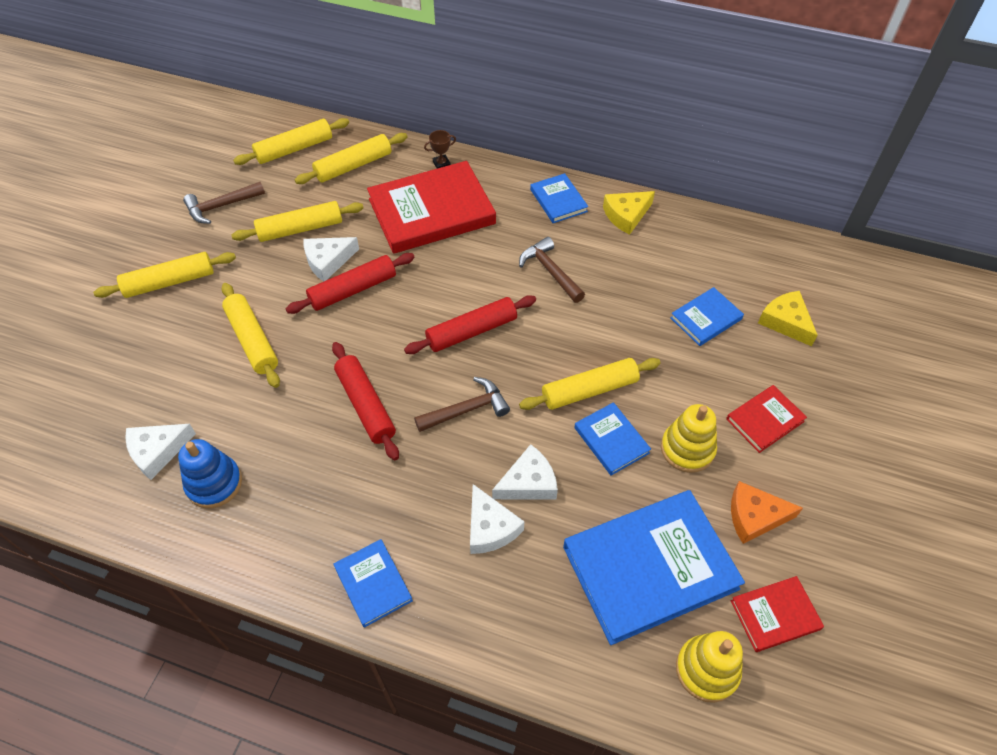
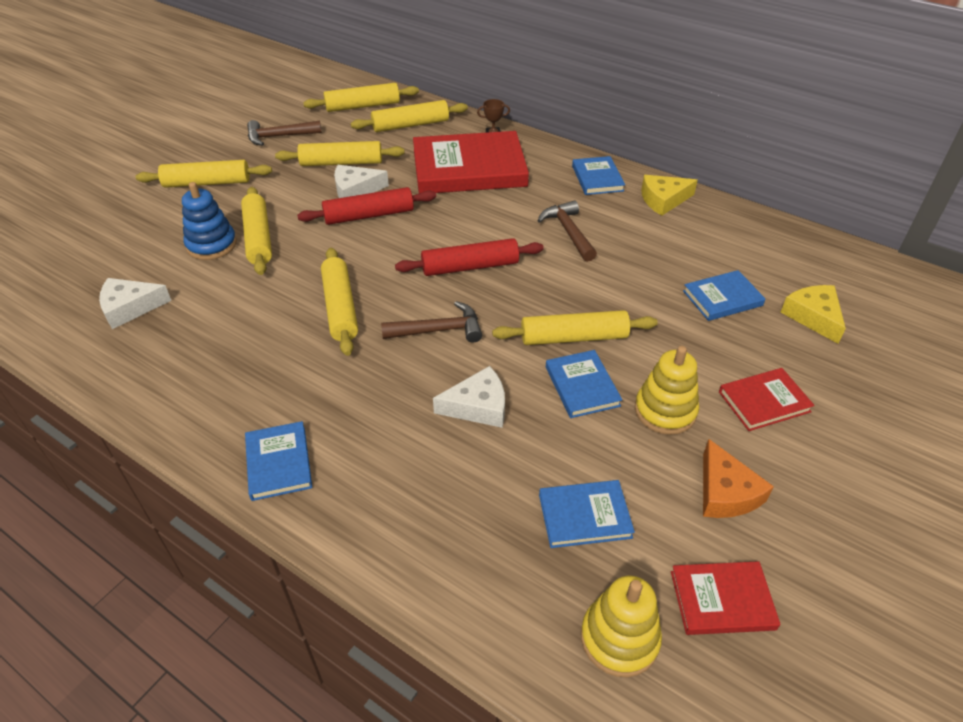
camera: 15 degrees right, 10 degrees down
blue stacking toy [178,439,242,508] -> blue stacking toy moved to [182,182,237,260]
red rolling pin [332,342,399,460] -> yellow rolling pin [321,248,358,356]
white cheese [470,484,524,554] -> none
blue book [563,490,745,645] -> blue book [539,480,635,548], size x0.49
orange cheese [731,481,803,544] -> orange cheese turned 120 degrees counterclockwise [703,439,774,518]

